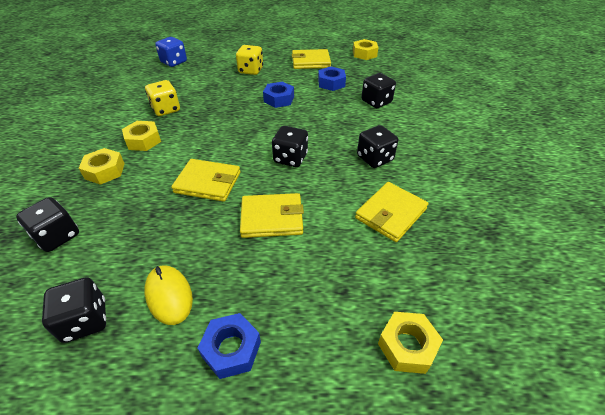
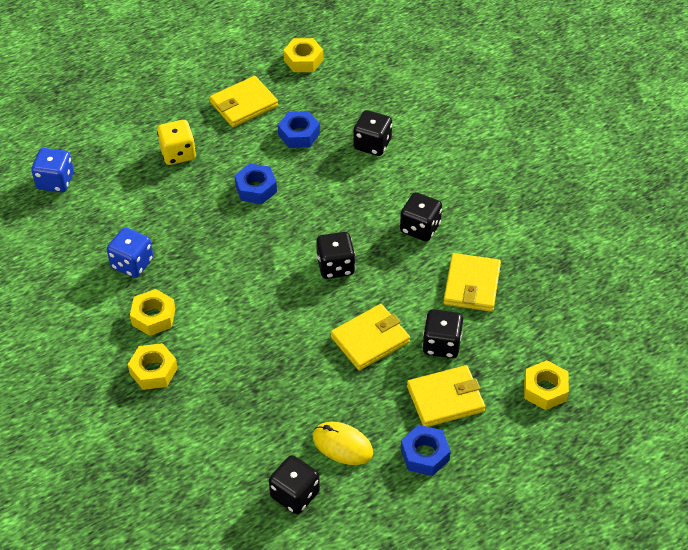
camera: 30 degrees left, 5 degrees up
black dice [16,197,79,252] -> black dice moved to [422,309,463,358]
yellow dice [145,80,180,116] -> blue dice [107,227,153,278]
yellow wallet [171,159,240,202] -> yellow wallet moved to [407,365,485,427]

